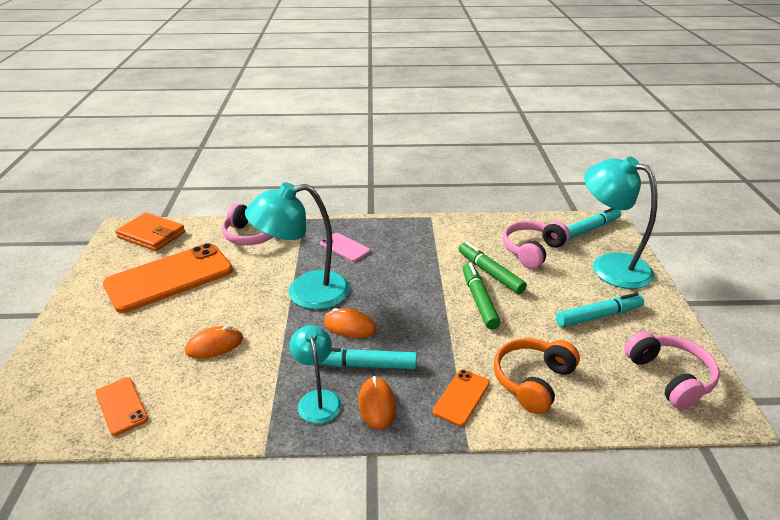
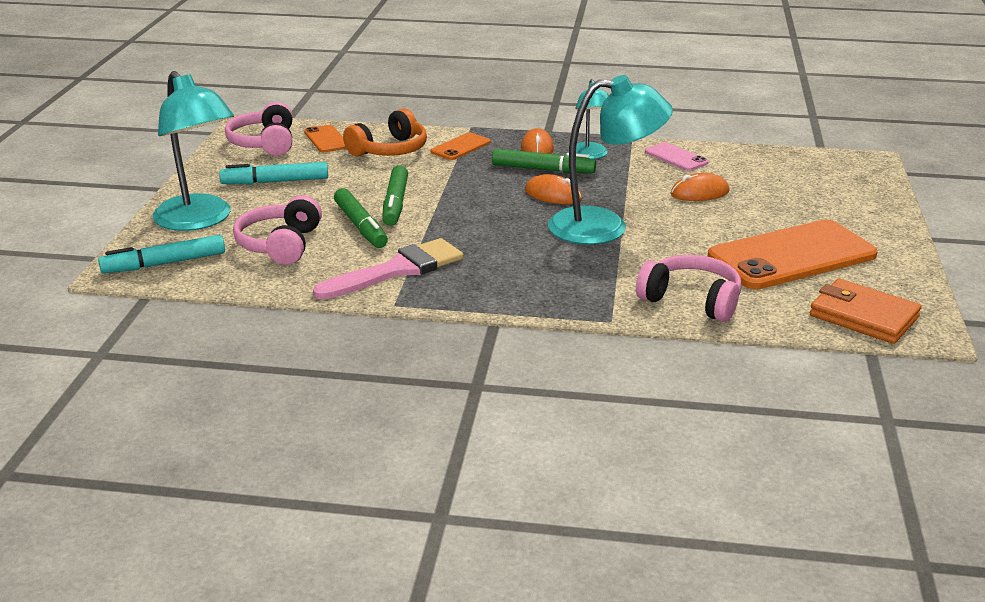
camera: 170 degrees left, 5 degrees down
orange phone [96,378,148,436] -> orange phone moved to [304,125,346,152]
pink phone [320,233,370,262] -> pink phone moved to [645,142,708,171]
turquoise marker [320,348,417,369] -> green marker [492,149,596,173]
pink headphones [503,221,570,269] -> pink headphones turned 135 degrees clockwise [233,195,322,265]
none -> pink brush [313,238,464,299]

